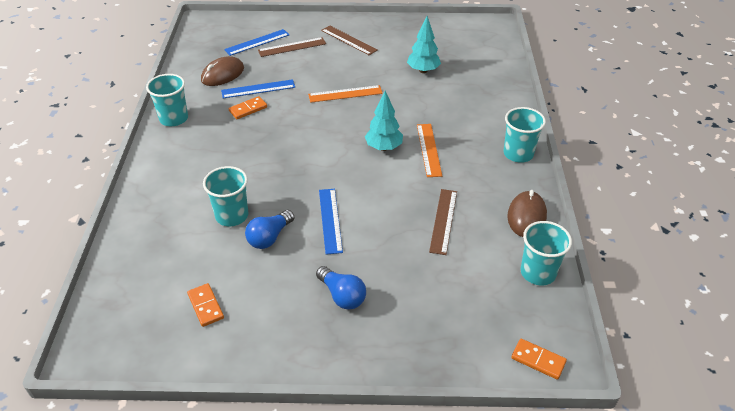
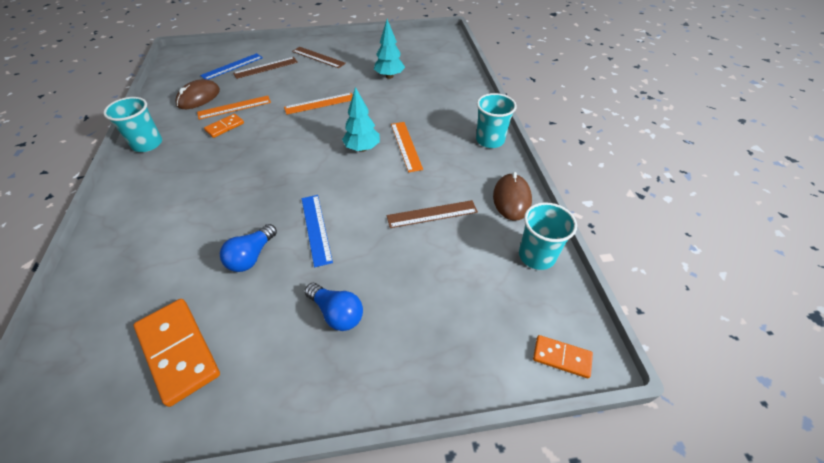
camera: 10 degrees left, 5 degrees up
orange domino [187,283,224,327] -> orange domino [134,299,220,407], size x1.88
turquoise cup [203,166,249,226] -> none
blue ruler [221,79,295,98] -> orange ruler [197,96,271,120]
brown ruler [429,189,457,255] -> brown ruler turned 75 degrees clockwise [387,200,478,228]

